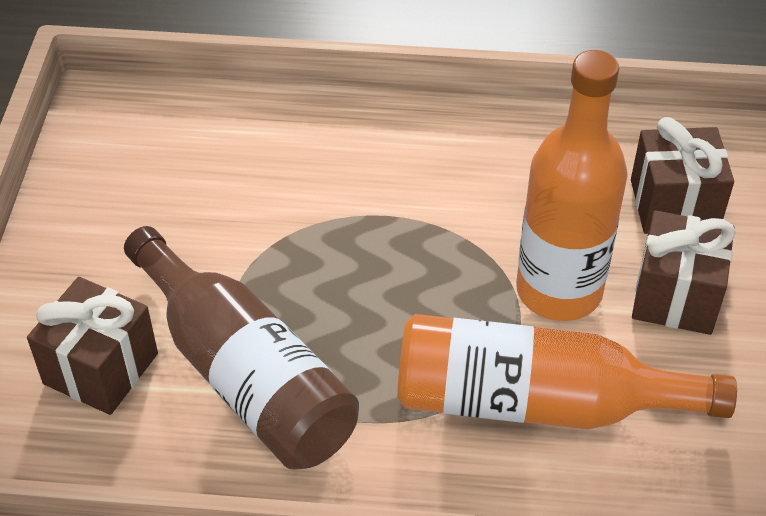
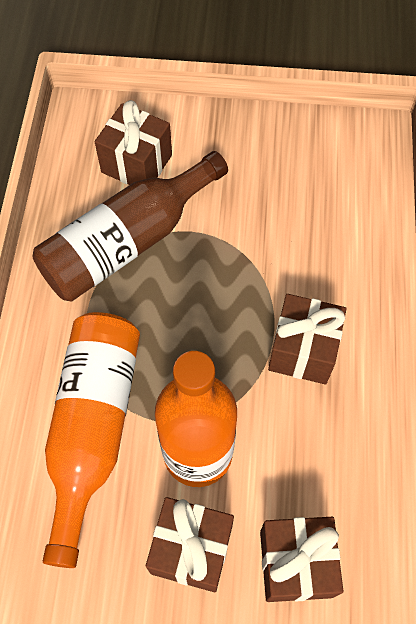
camera: 90 degrees right, 15 degrees up
none -> brown gift [268,294,346,384]

